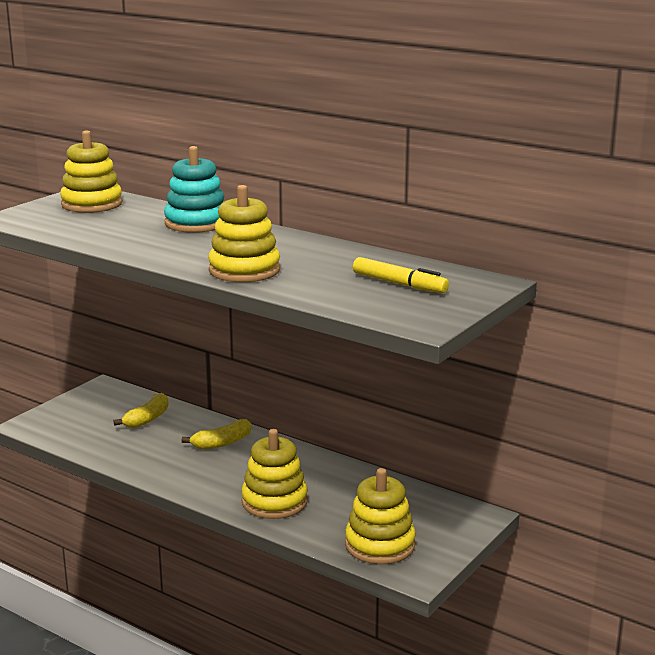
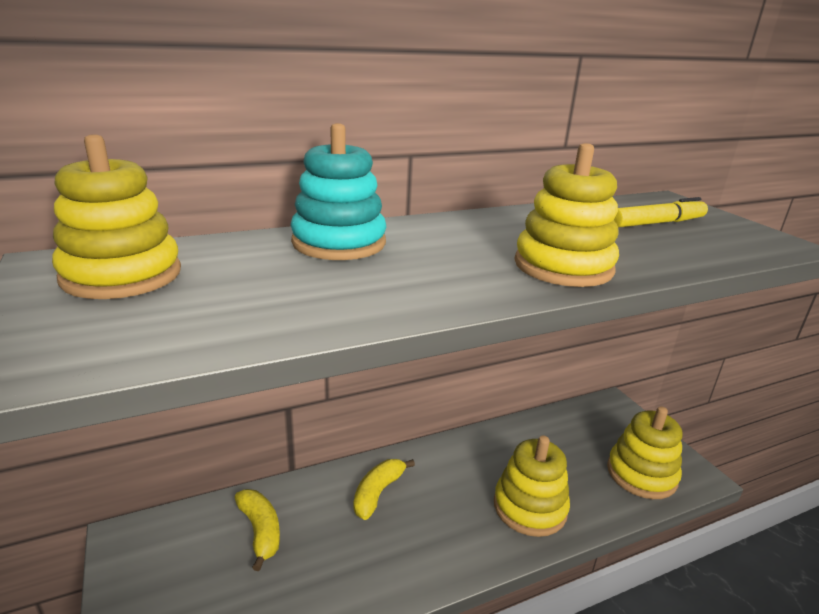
camera: 60 degrees left, 5 degrees up
yellow banana [182,419,251,450] -> yellow banana turned 150 degrees counterclockwise [354,459,415,520]

